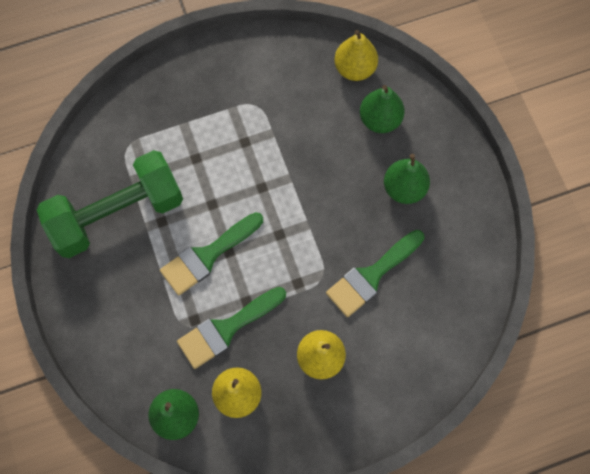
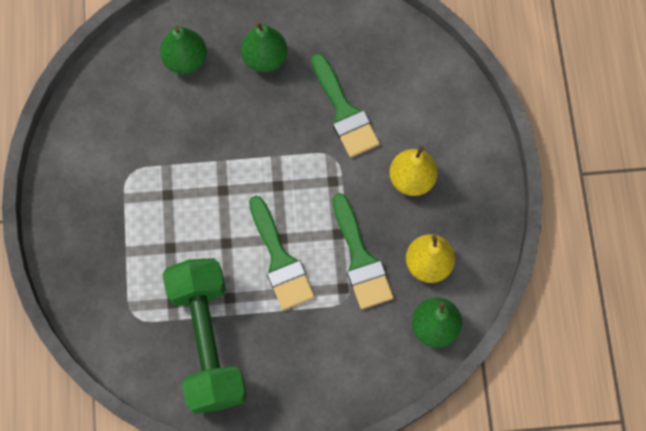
camera: 75 degrees left, 0 degrees up
yellow pear [334,30,378,81] -> none

